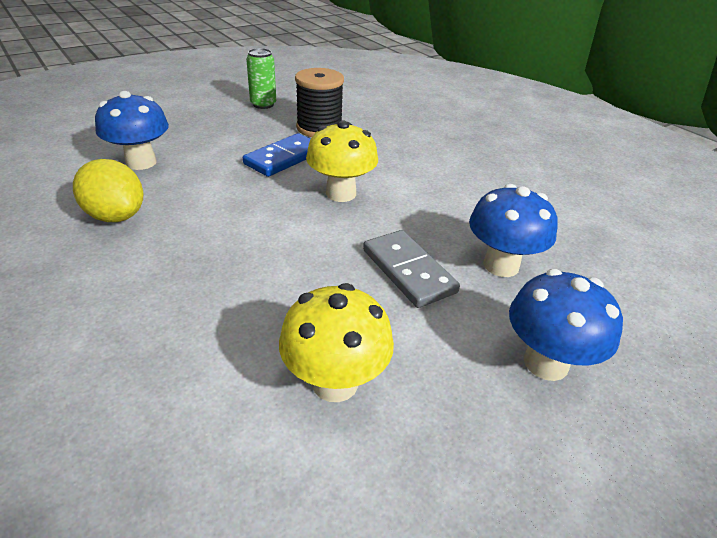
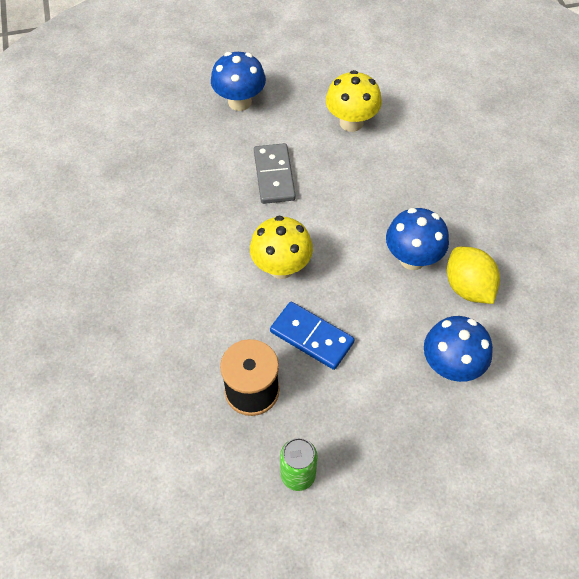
camera: 155 degrees left, 20 degrees up
blue domino [243,133,310,177] -> blue domino turned 60 degrees clockwise [270,302,355,370]
blue mushroom [469,184,558,277] -> blue mushroom moved to [386,208,449,270]

